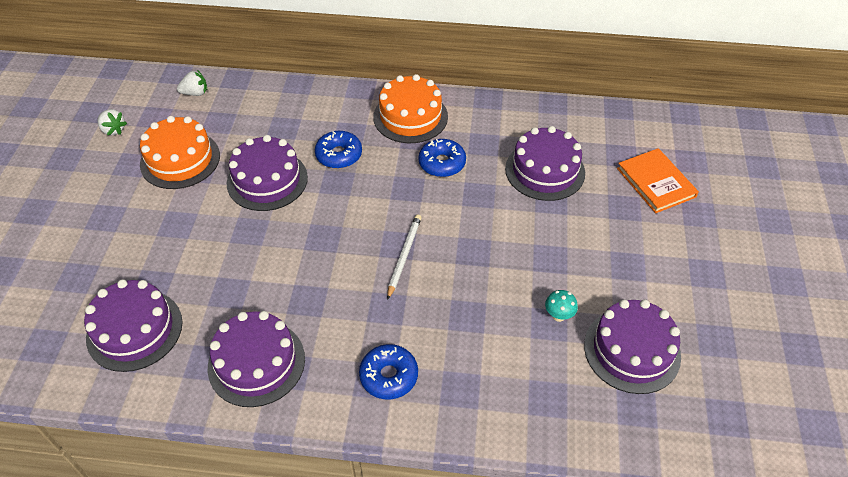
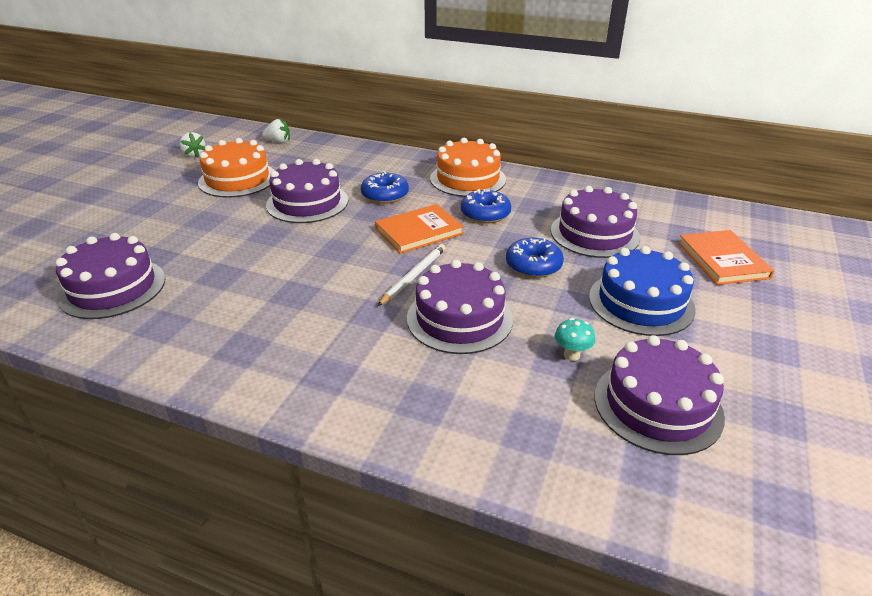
camera: 15 degrees right, 15 degrees down
purple cake [208,311,305,407] -> purple cake moved to [407,260,513,354]
blue donut [359,344,418,400] -> blue donut moved to [506,238,564,278]
none -> orange book [375,204,464,254]
none -> blue cake [589,246,696,336]

